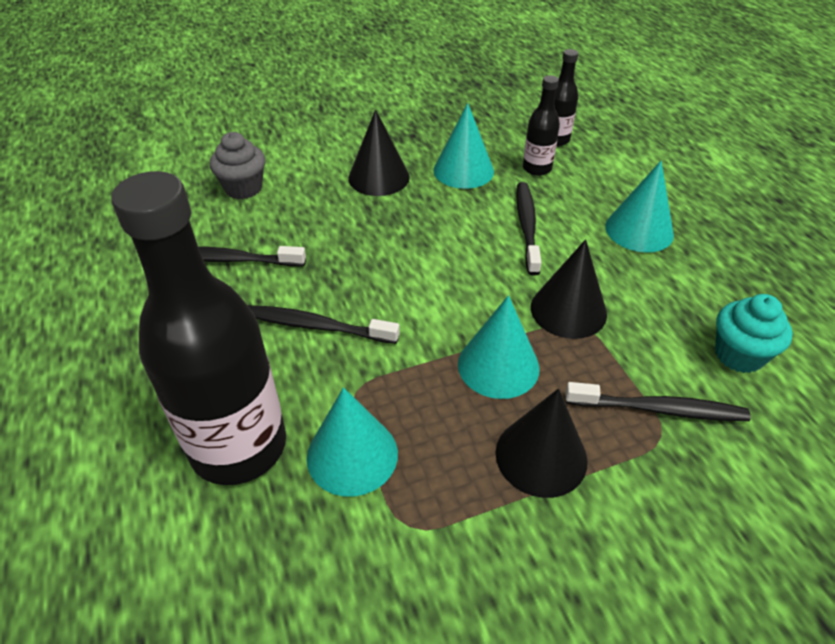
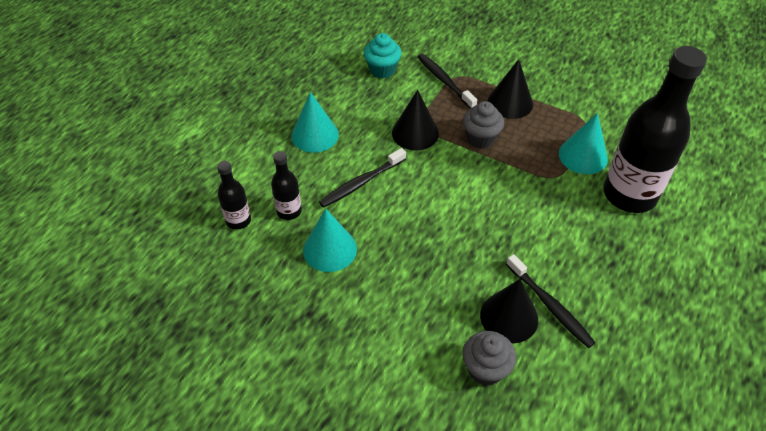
camera: 130 degrees left, 5 degrees up
black toothbrush [247,305,400,344] -> none
black cone [348,110,410,196] -> black cone moved to [480,279,538,343]
turquoise cone [458,295,539,399] -> grey cupcake [463,101,504,149]

